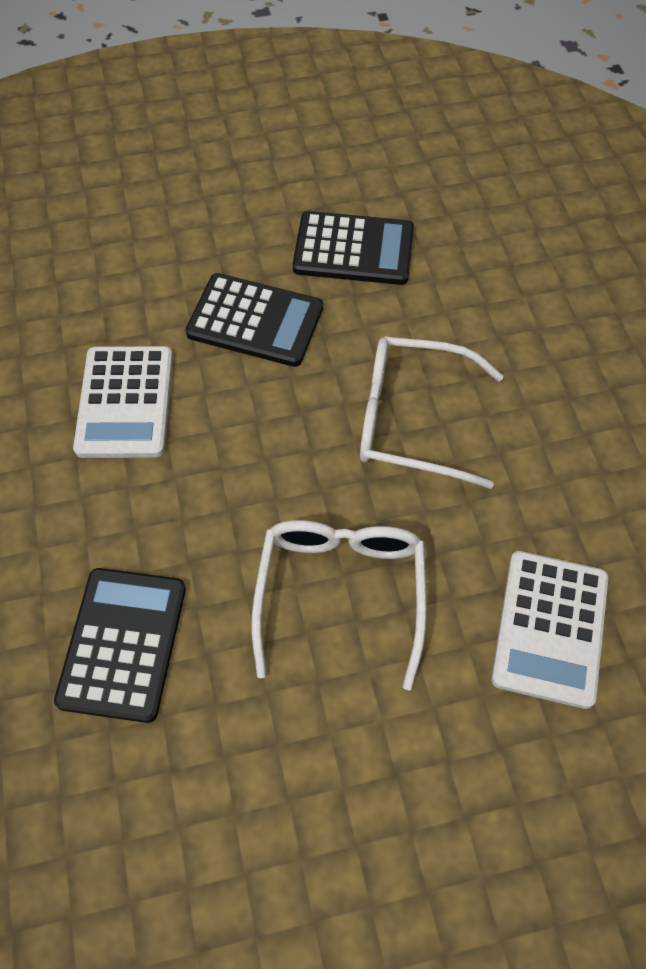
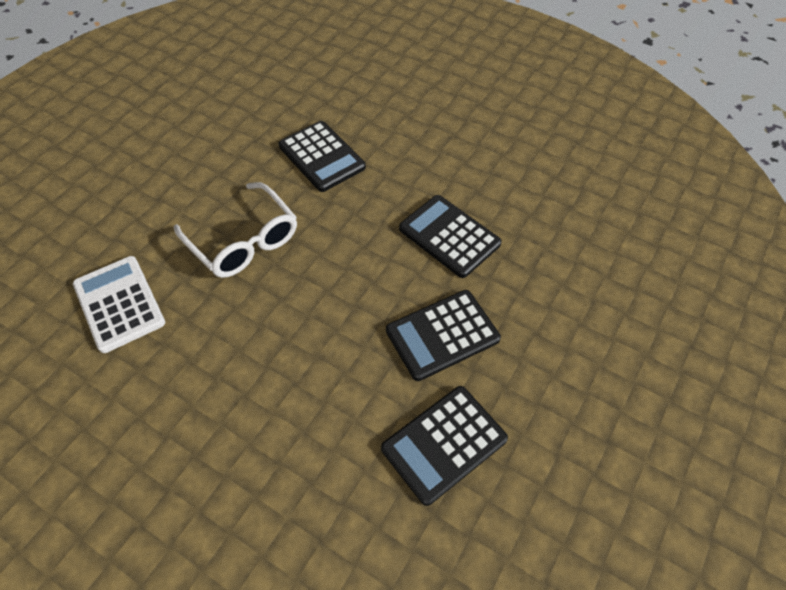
camera: 135 degrees right, 5 degrees down
white calculator [73,346,173,458] -> black calculator [399,195,502,278]
white glasses [360,337,503,489] -> none

